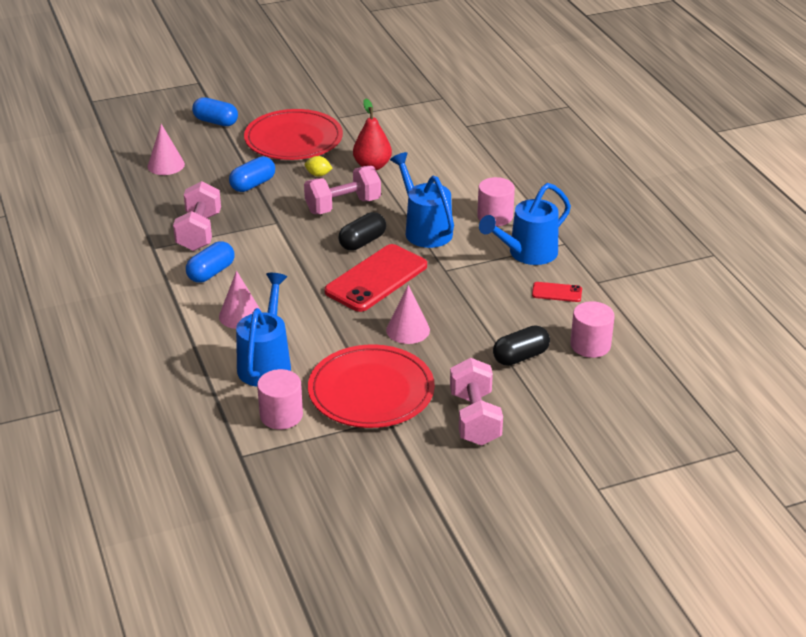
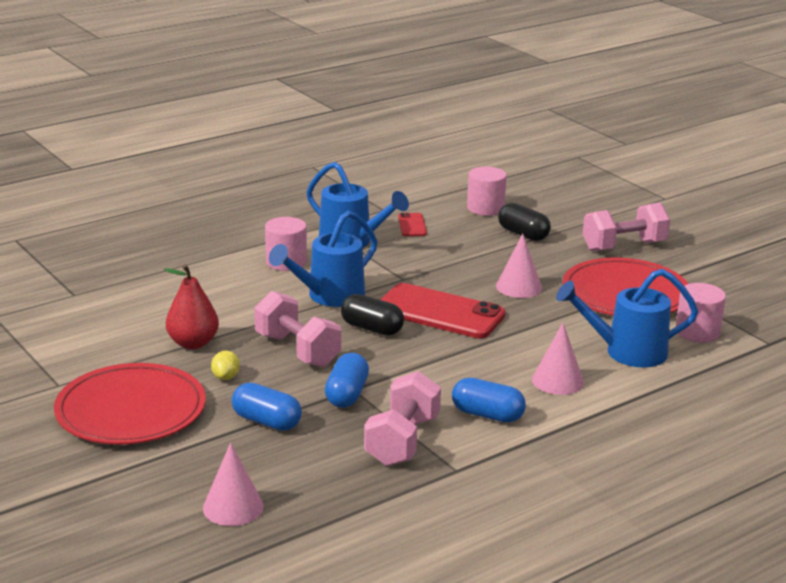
camera: 105 degrees left, 10 degrees down
pink dumbbell [173,181,221,251] -> pink dumbbell turned 60 degrees counterclockwise [364,371,441,466]
blue capsule [192,97,238,126] -> blue capsule moved to [325,353,369,408]

